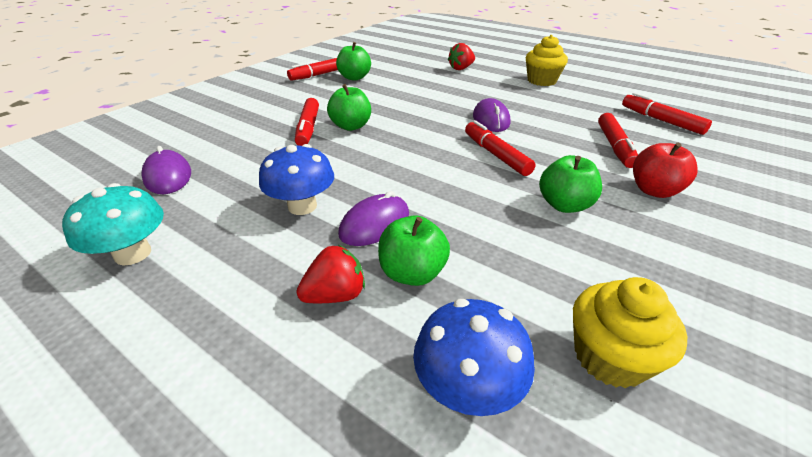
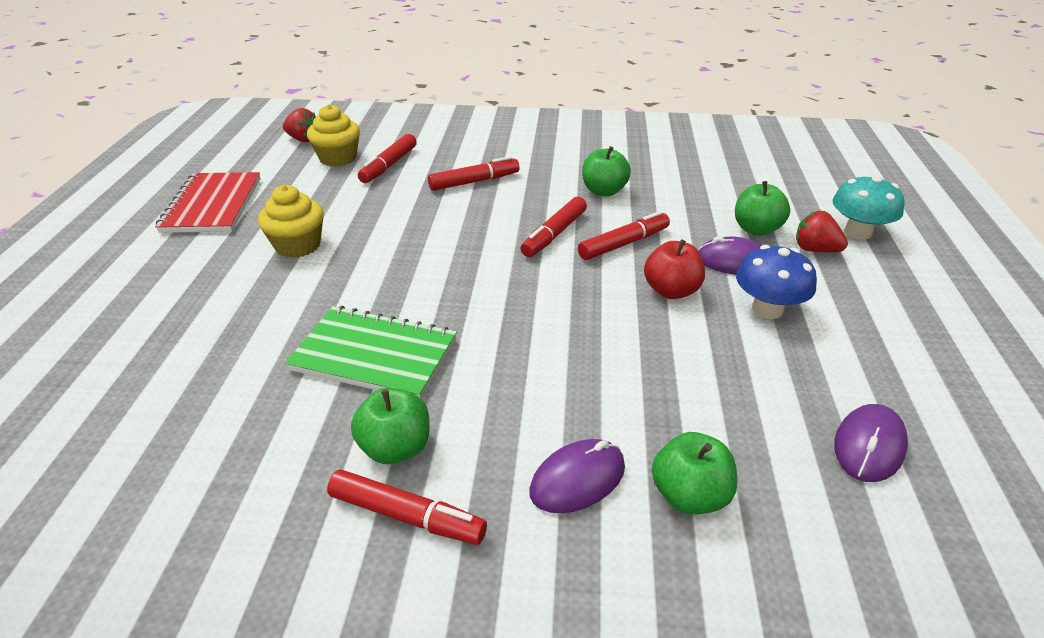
camera: 120 degrees left, 0 degrees up
turquoise mushroom [62,183,164,266] -> turquoise mushroom moved to [832,175,905,240]
red marker [295,98,319,146] -> red marker moved to [578,211,670,260]
green apple [327,84,371,131] -> green apple moved to [652,432,737,515]
blue mushroom [413,299,535,416] -> none
red strawberry [448,43,475,70] -> red strawberry moved to [283,108,316,142]
purple mouse [473,98,510,132] -> purple mouse moved to [529,439,625,513]
yellow cupcake [573,277,687,388] -> yellow cupcake moved to [307,104,360,167]
red apple [633,143,698,198] -> red apple moved to [644,239,705,299]
none -> red notebook [155,172,261,233]
none -> green notebook [285,306,457,398]

